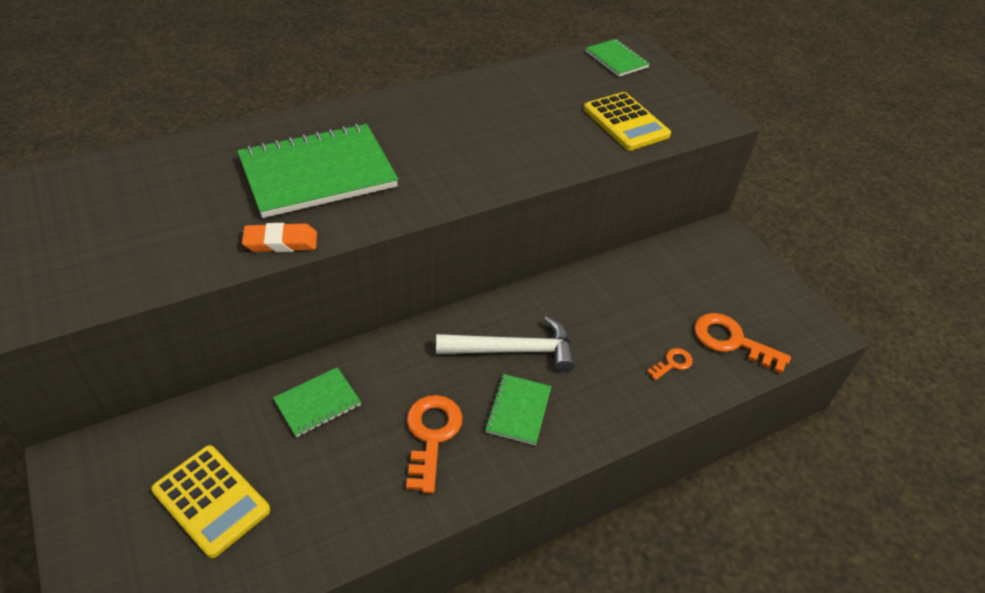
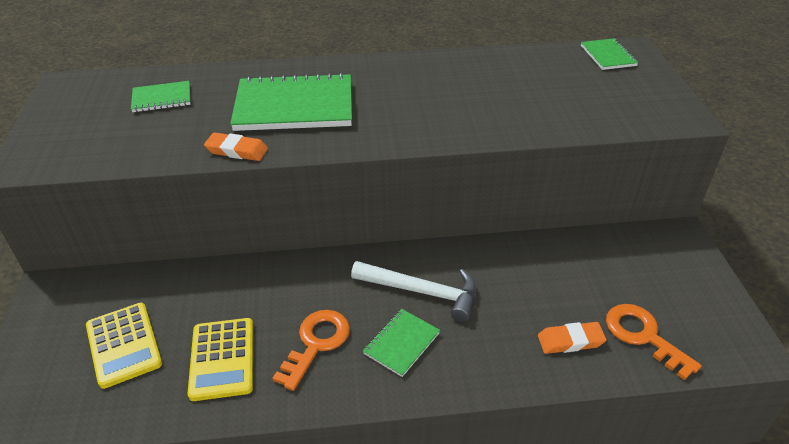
camera: 25 degrees right, 5 degrees down
green notebook [273,367,361,437] -> green notebook moved to [131,81,190,112]
yellow calculator [584,92,671,150] -> yellow calculator moved to [187,318,253,401]
orange key [647,348,692,380] -> orange eraser [538,322,606,354]

